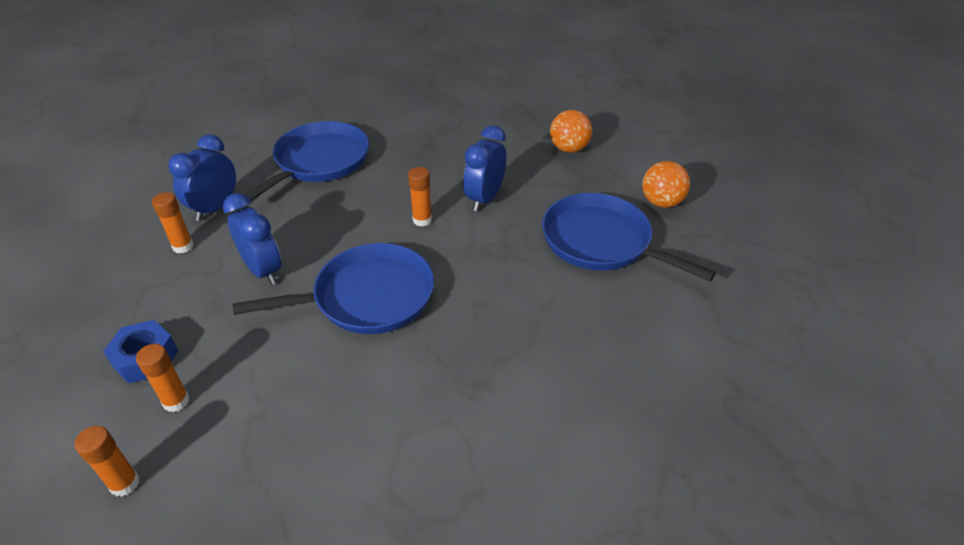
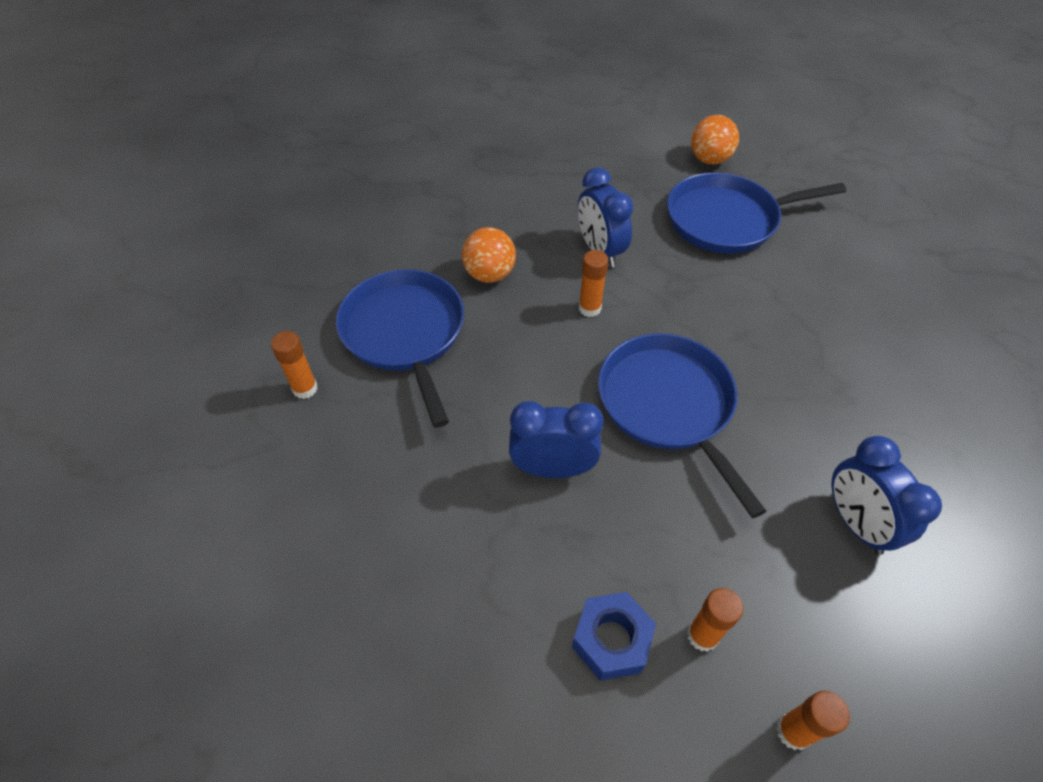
camera: 50 degrees left, 10 degrees up
orange glue stick [152,192,194,254] -> orange glue stick moved to [271,331,318,399]
blue clock [168,134,236,221] -> blue clock moved to [831,436,942,555]
blue pan [233,243,434,334] -> blue pan turned 45 degrees counterclockwise [598,333,766,518]
orange ball [550,110,592,153] -> orange ball moved to [462,227,516,283]

